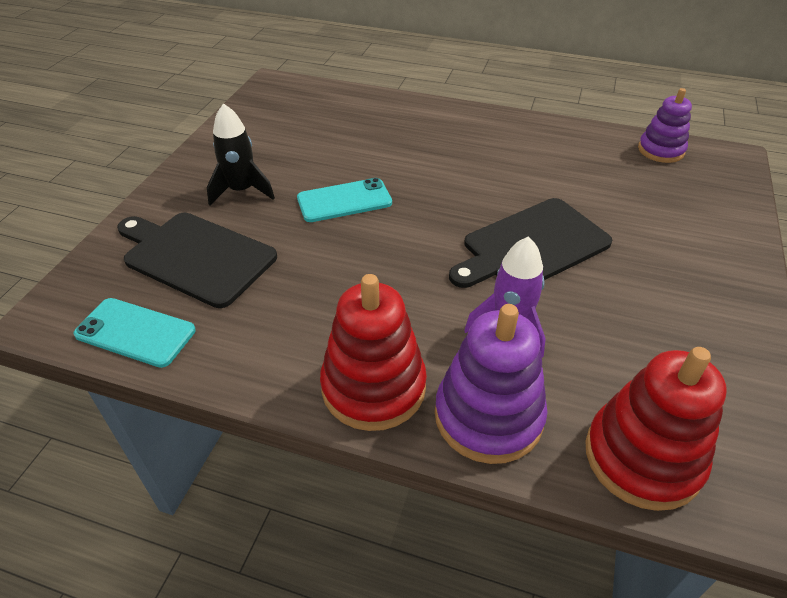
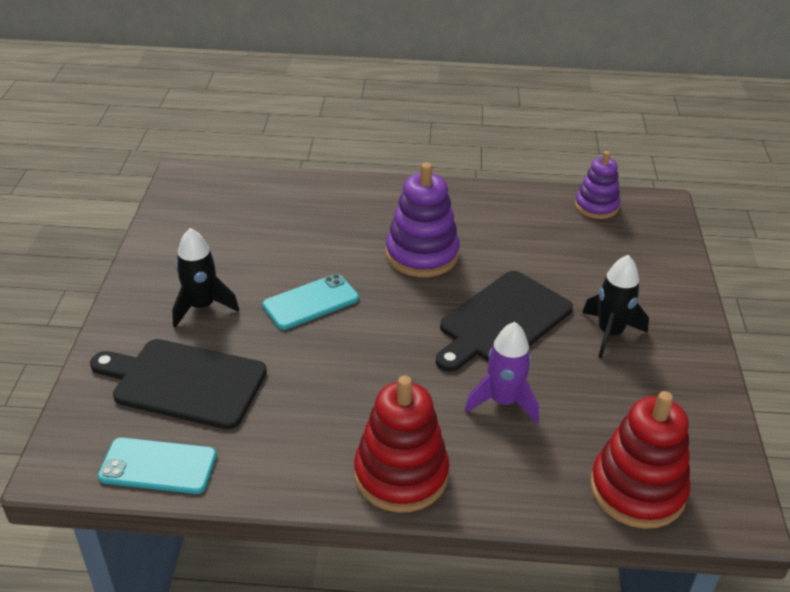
camera: 15 degrees left, 5 degrees down
purple stacking toy [435,304,548,464] -> purple stacking toy moved to [386,162,460,277]
none -> black rocket [582,255,649,358]

